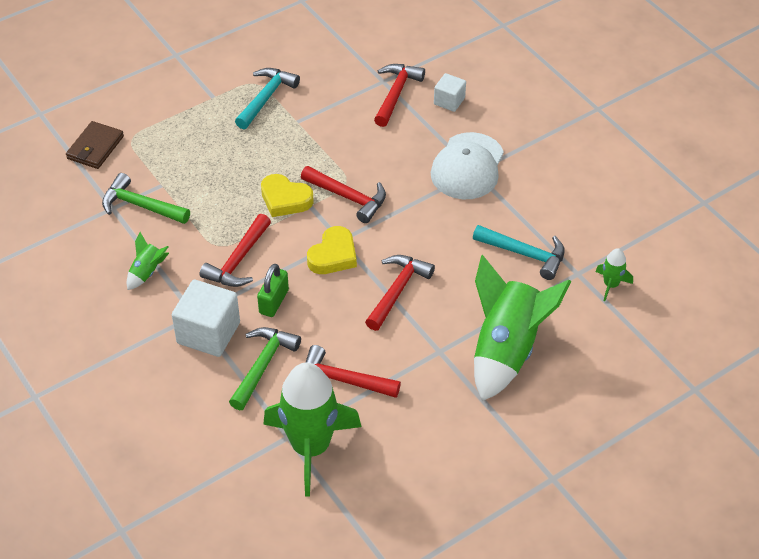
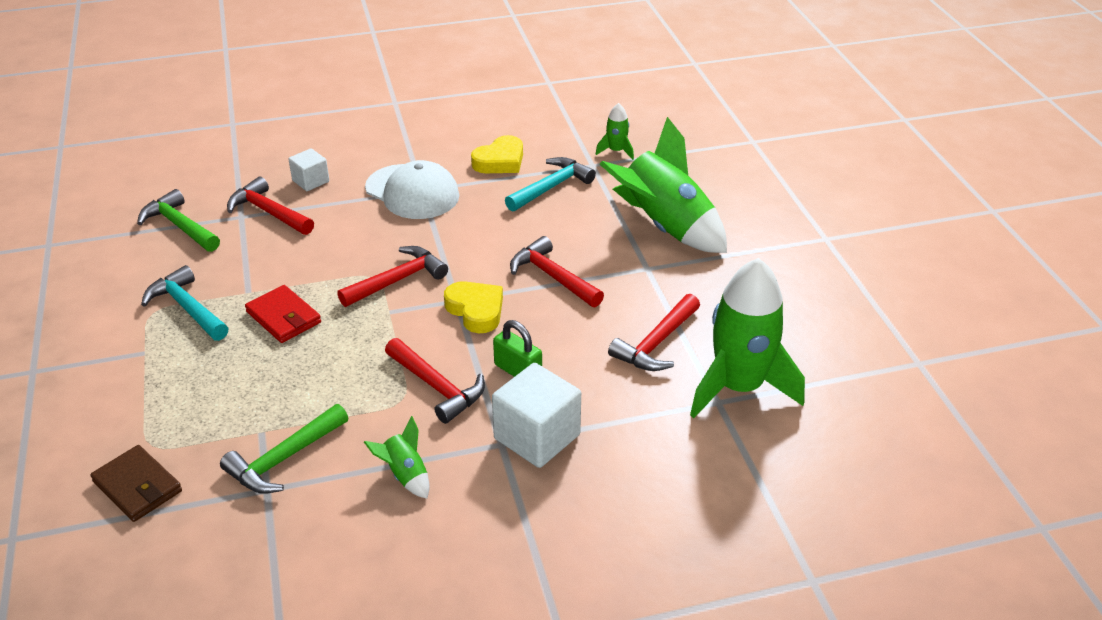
camera: 70 degrees left, 10 degrees down
green hammer [229,327,301,410] -> green hammer moved to [137,189,220,252]
yellow heart [261,174,314,217] -> yellow heart moved to [471,135,523,173]
none -> red wallet [245,285,321,343]

